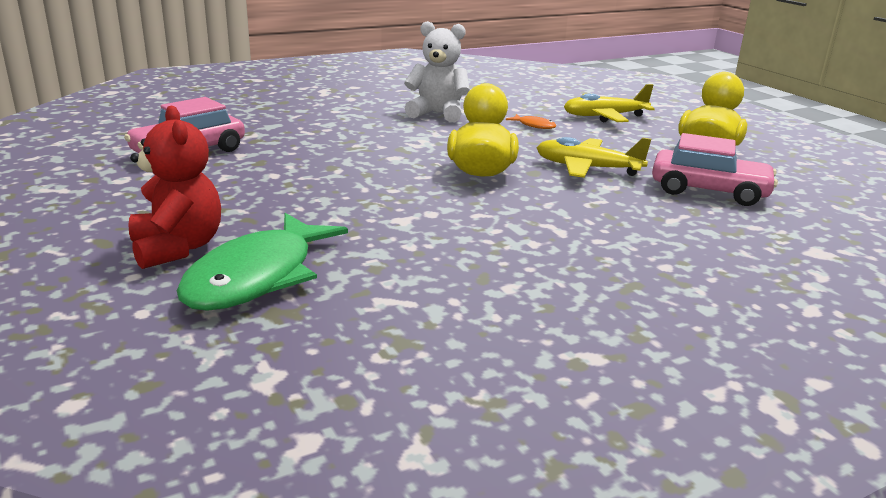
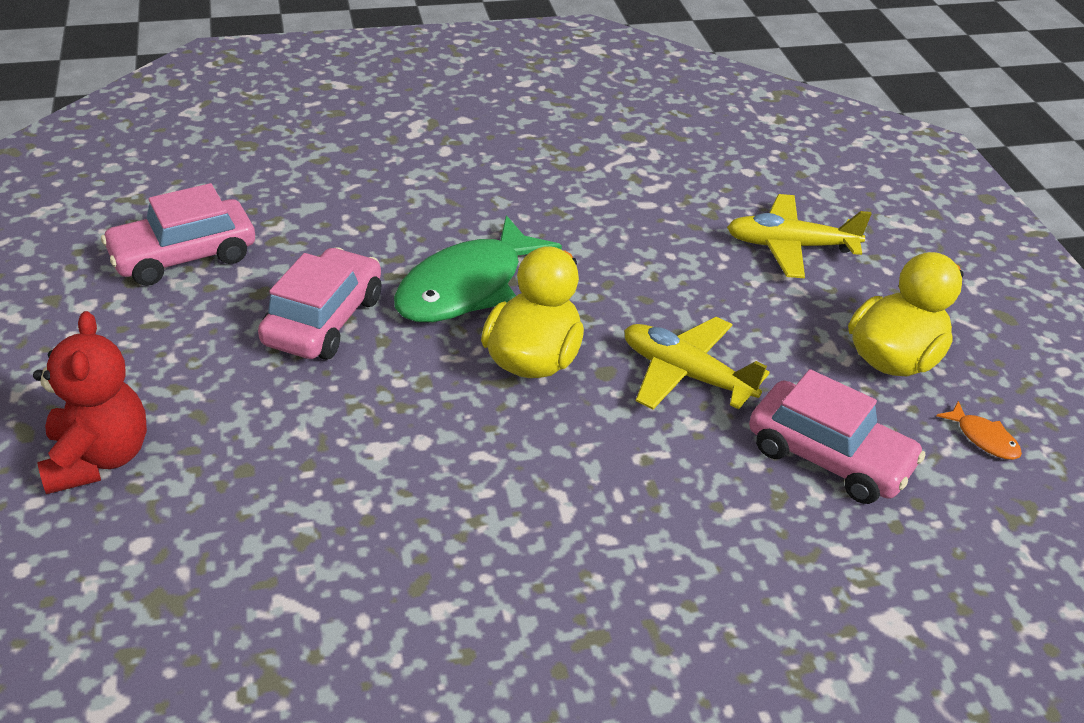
camera: 15 degrees right, 15 degrees up
green fish [177,213,348,311] -> green fish moved to [394,215,562,322]
white teddy bear [404,21,470,122] -> none
orange fish [506,114,557,129] -> orange fish moved to [937,401,1022,460]
none -> pink car [258,247,382,360]

